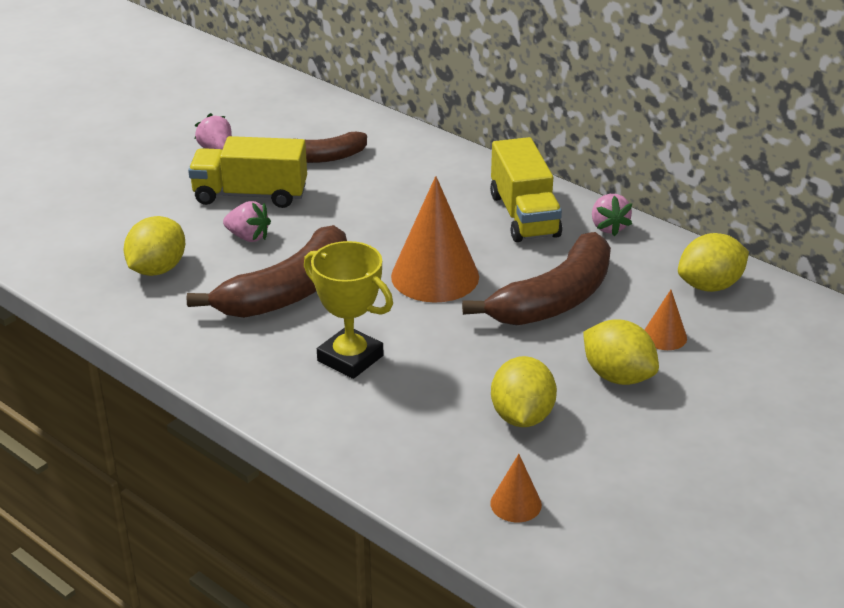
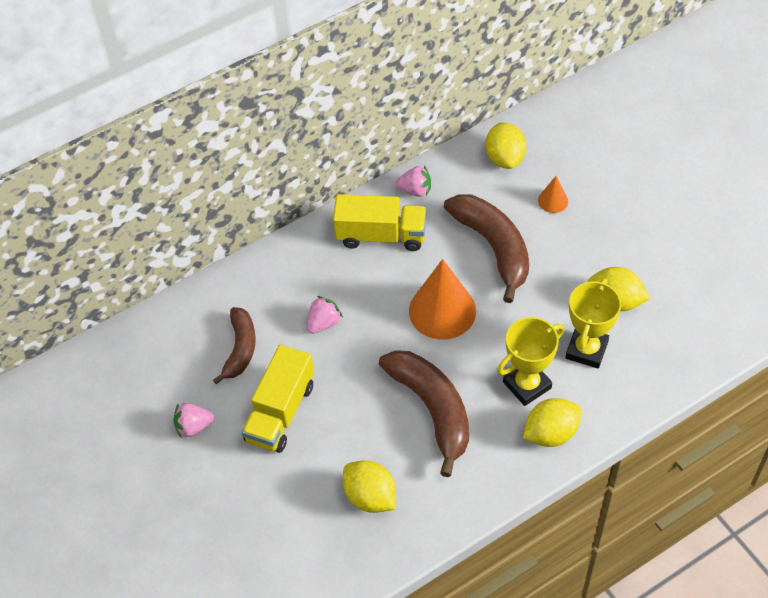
camera: 70 degrees left, 20 degrees up
pink strawberry [223,201,271,242] -> pink strawberry moved to [307,296,343,334]
orange cone [490,454,542,522] -> none
yellow lemon [583,319,659,385] -> yellow lemon moved to [523,398,582,447]
none -> yellow trophy [565,278,622,368]

